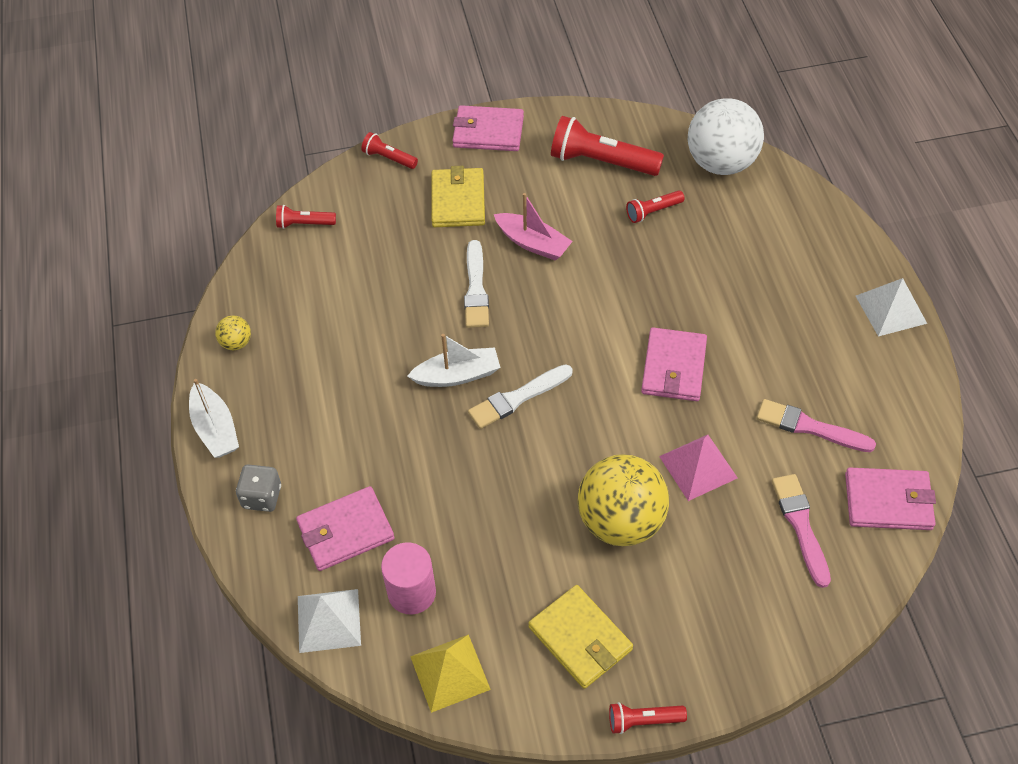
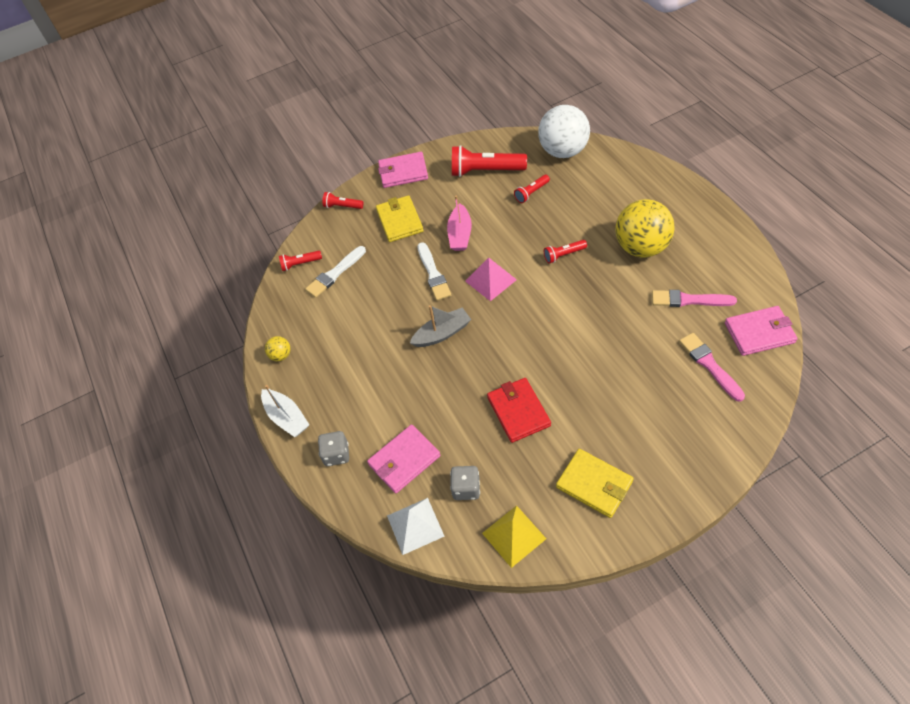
camera: 10 degrees left, 0 degrees up
pink cylinder [381,542,436,615] -> grey dice [450,466,480,500]
white boat [407,334,500,387] -> grey boat [410,305,471,347]
white brush [468,364,573,429] -> white brush moved to [305,246,366,298]
pink boat [494,193,573,260] -> pink boat turned 75 degrees clockwise [447,195,472,251]
yellow ball [578,454,669,546] -> yellow ball moved to [615,199,675,258]
red flashlight [609,702,687,734] -> red flashlight moved to [544,240,587,263]
pink wallet [641,328,707,401] -> none
pink pyramid [659,435,738,501] -> pink pyramid moved to [465,258,517,301]
white pyramid [856,278,927,336] -> none
none -> red wallet [487,378,551,443]

